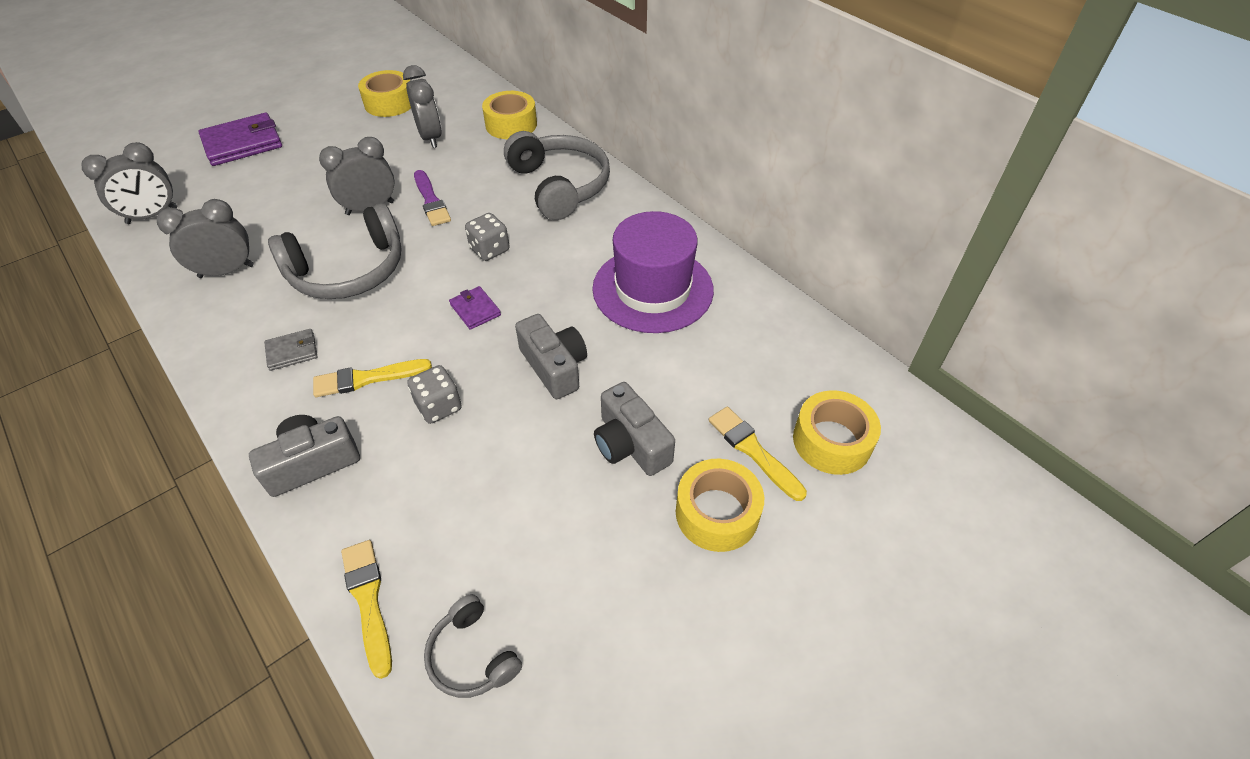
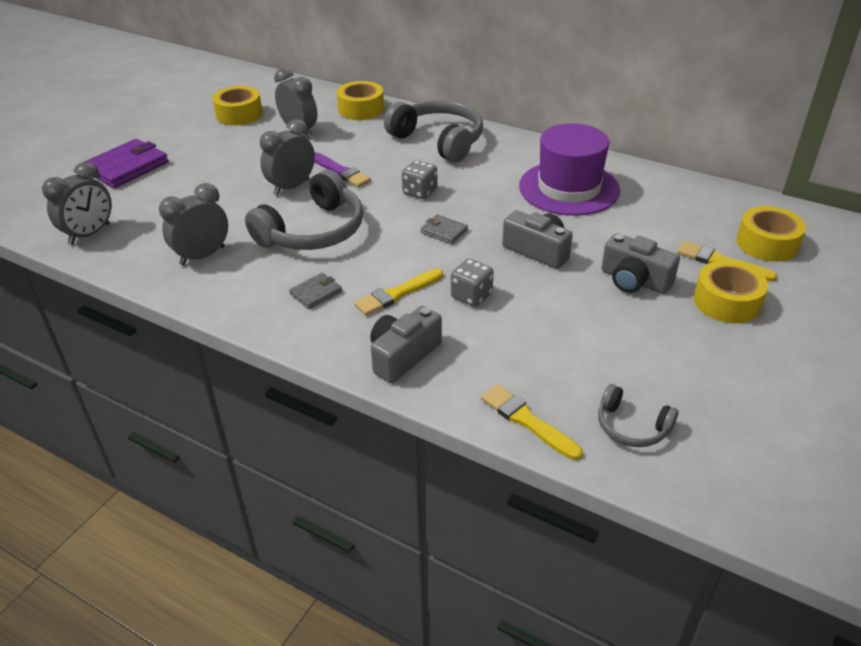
camera: 20 degrees left, 10 degrees down
purple wallet [449,286,501,330] -> grey wallet [421,214,468,244]

